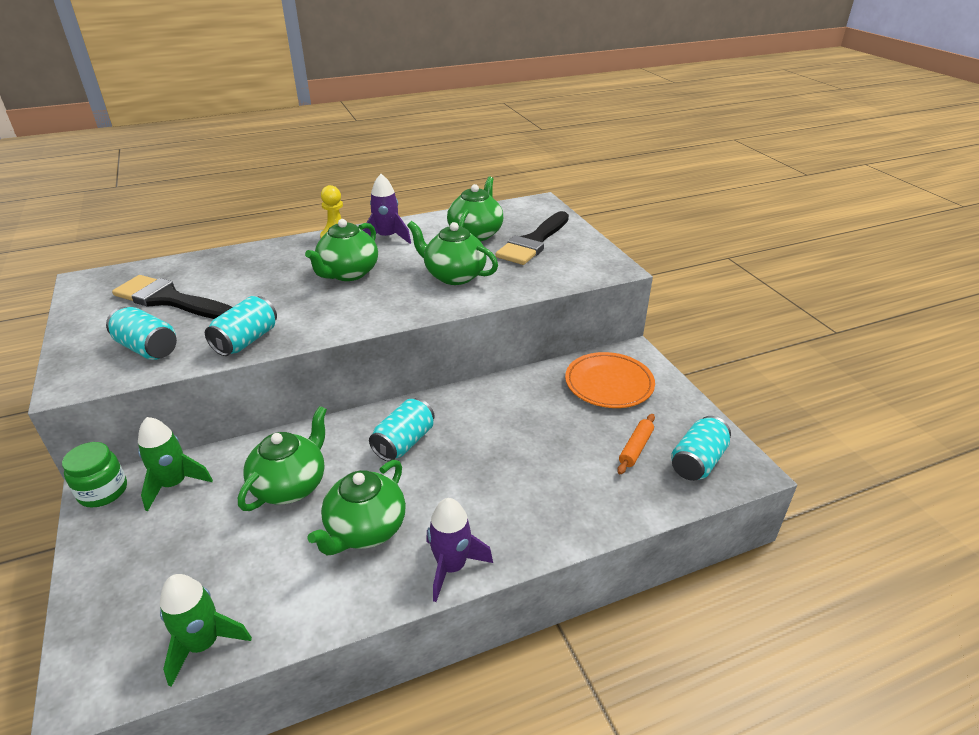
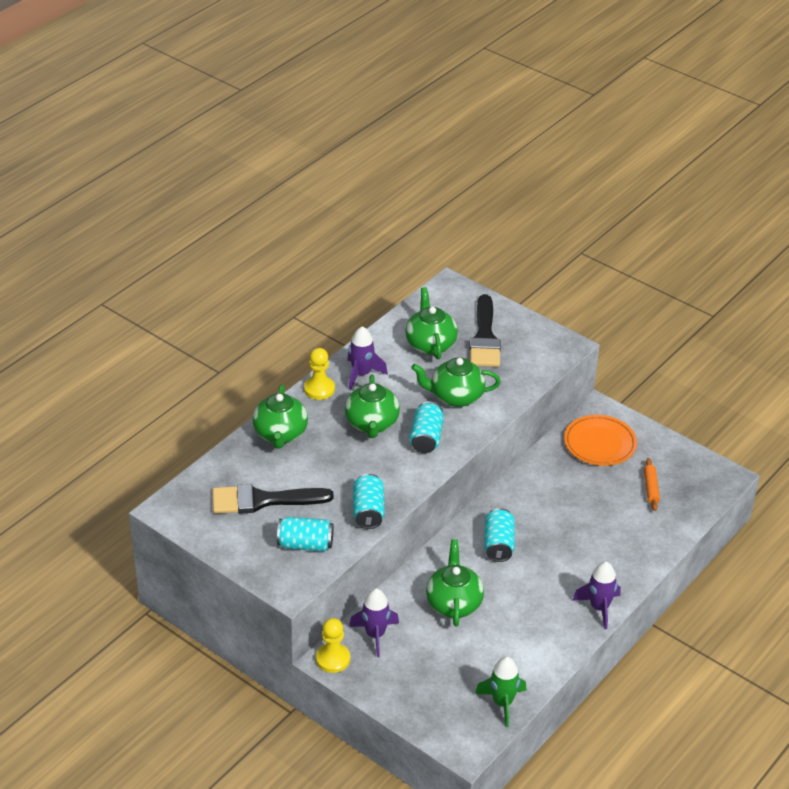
camera: 30 degrees left, 5 degrees up
green jar [62,442,127,508] -> yellow pawn [316,618,350,673]
green rocket [138,417,213,511] -> purple rocket [349,588,399,657]
green teapot [308,460,406,555] -> green teapot moved to [252,384,308,449]
turquoise can [671,416,731,481] -> turquoise can moved to [409,401,444,453]

